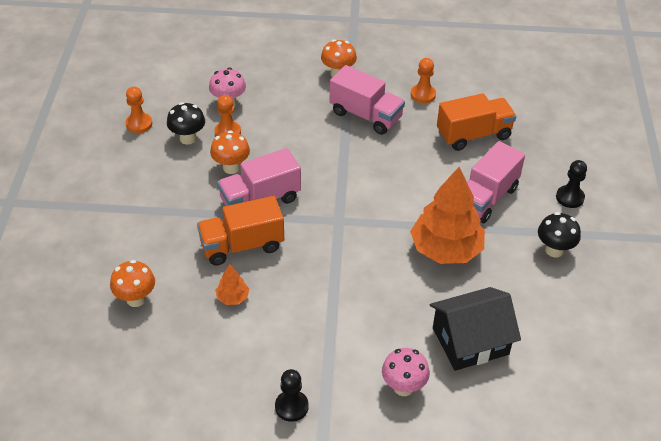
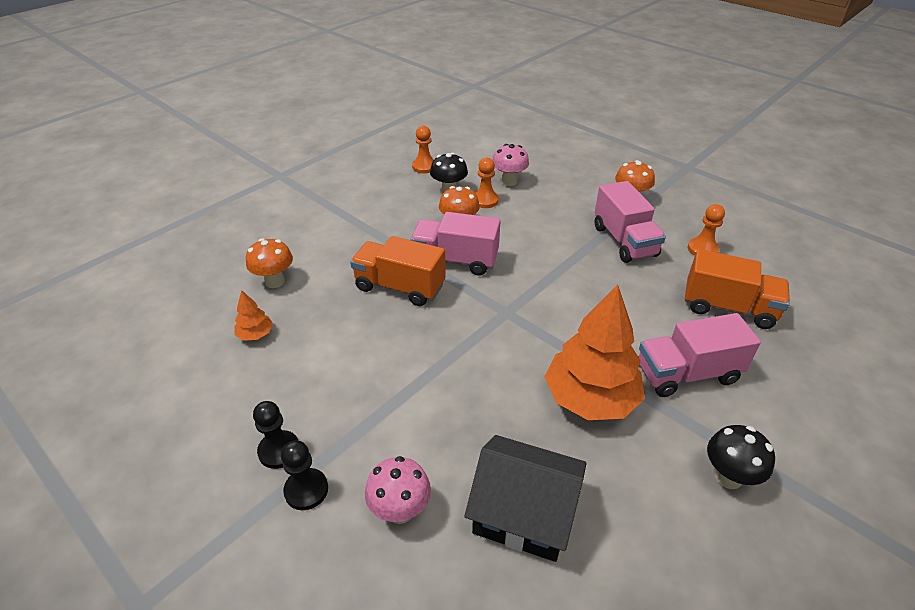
camera: 40 degrees right, 5 degrees down
orange tree [215,264,249,305] -> orange tree moved to [235,290,273,341]
black pawn [556,160,587,208] -> black pawn moved to [281,440,328,510]

